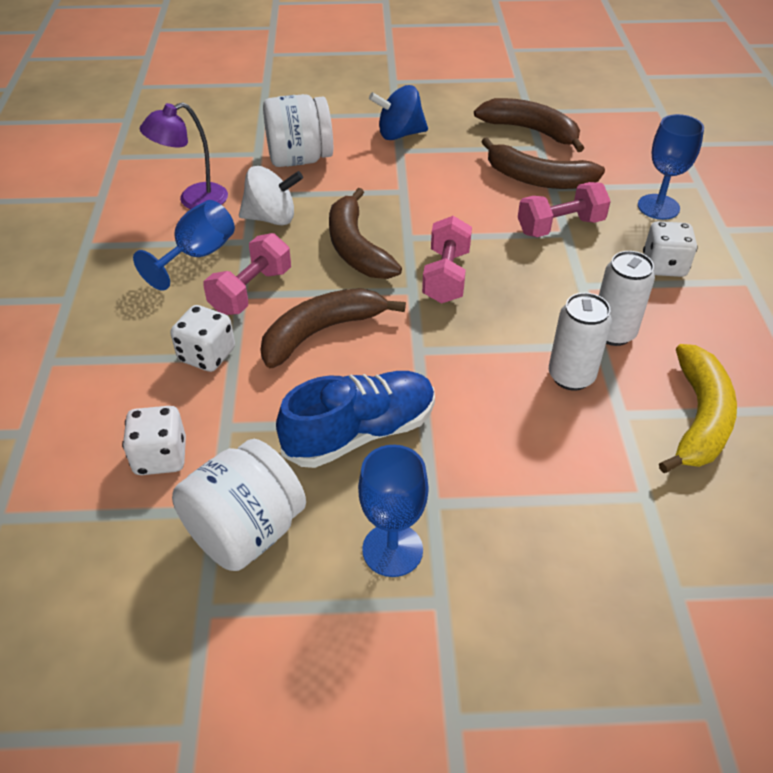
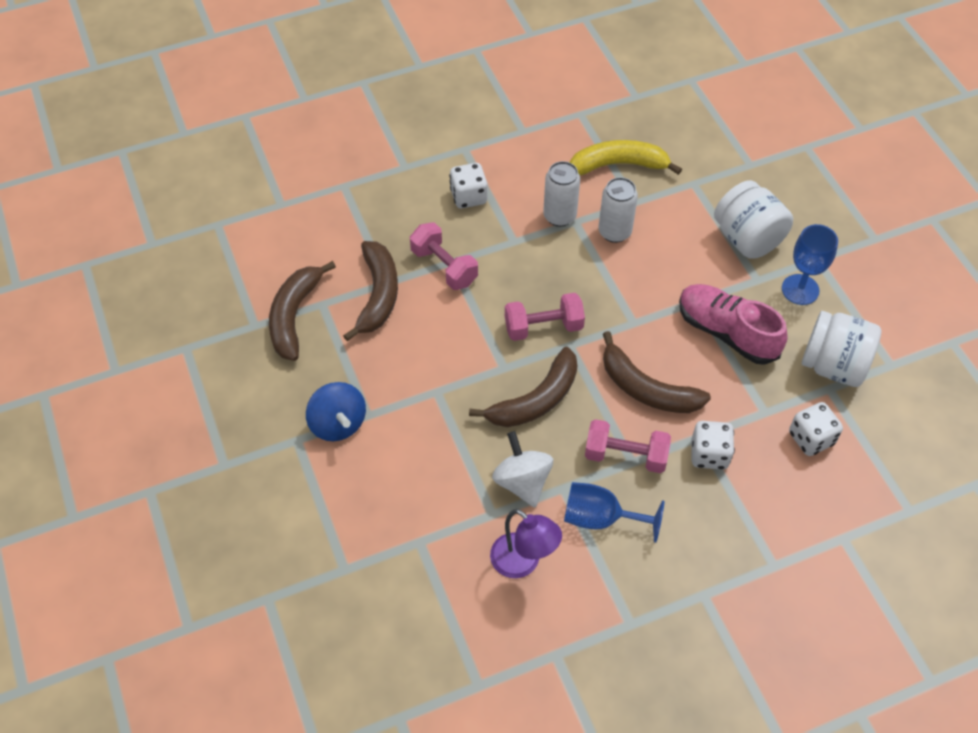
camera: 110 degrees left, 10 degrees up
white jar [263,94,333,167] -> white jar moved to [714,180,793,259]
blue shoe [276,371,435,468] -> pink shoe [679,284,788,365]
blue goblet [638,114,704,220] -> none

